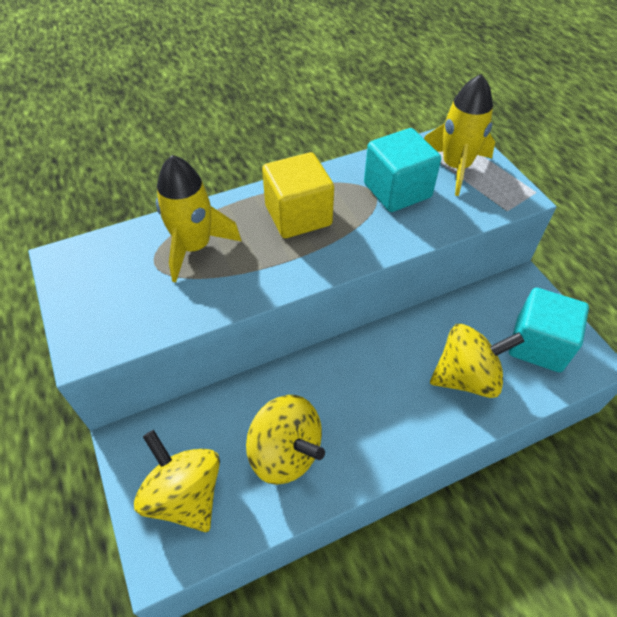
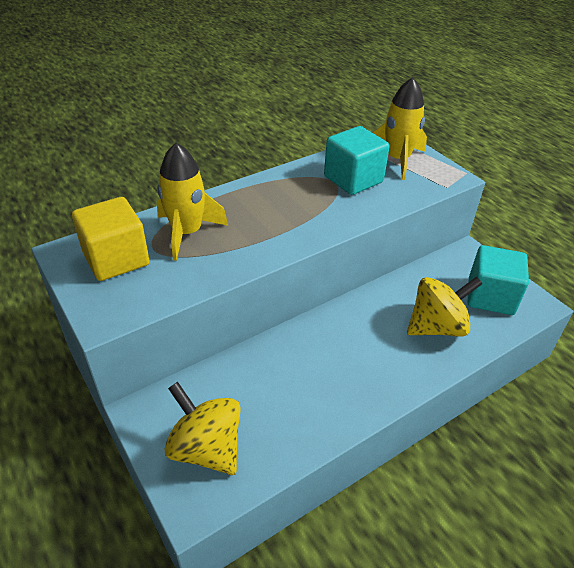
camera: 10 degrees left, 10 degrees down
yellow spinning top [246,395,325,485] -> none
yellow cube [262,152,334,238] -> yellow cube moved to [72,197,150,281]

